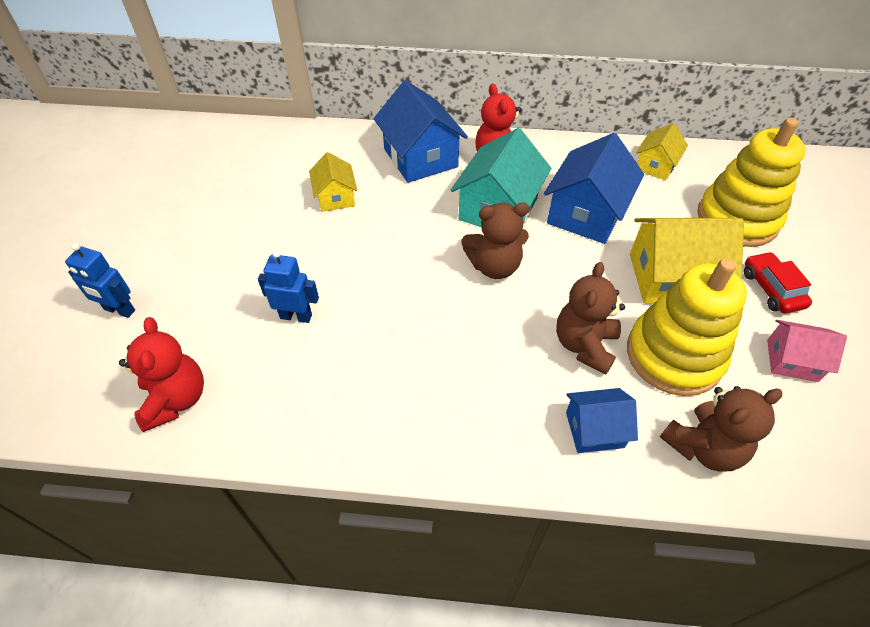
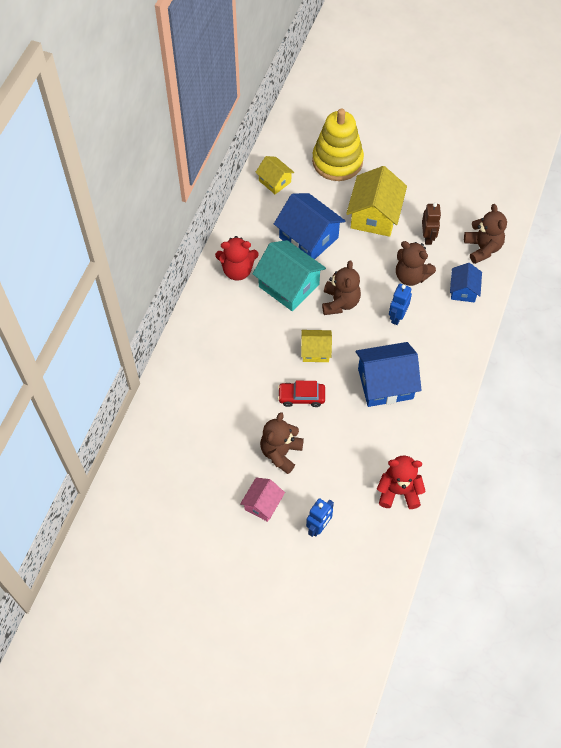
camera: 75 degrees left, 10 degrees up
blue robot [258,250,319,323] -> blue robot moved to [389,284,412,325]
yellow house [309,152,357,212] -> yellow house moved to [301,330,332,362]
blue house [374,80,468,183] -> blue house moved to [356,342,421,407]
yellow stacking toy [627,258,747,396] -> brown robot [422,203,441,245]
red car [744,252,812,313] -> red car moved to [278,381,325,407]
pink house [767,320,847,382] -> pink house moved to [240,477,285,522]
none -> brown teddy bear [260,412,304,474]

